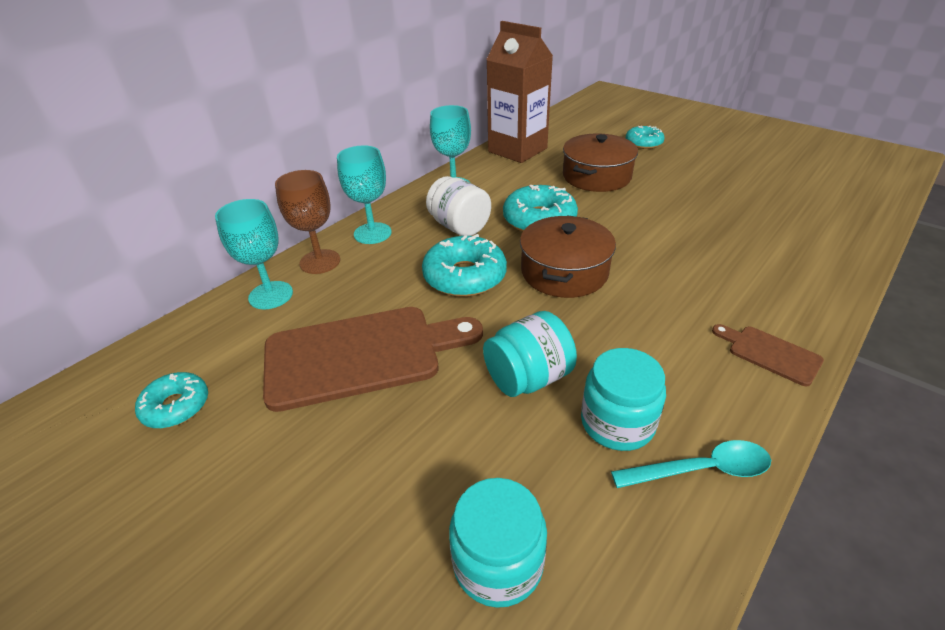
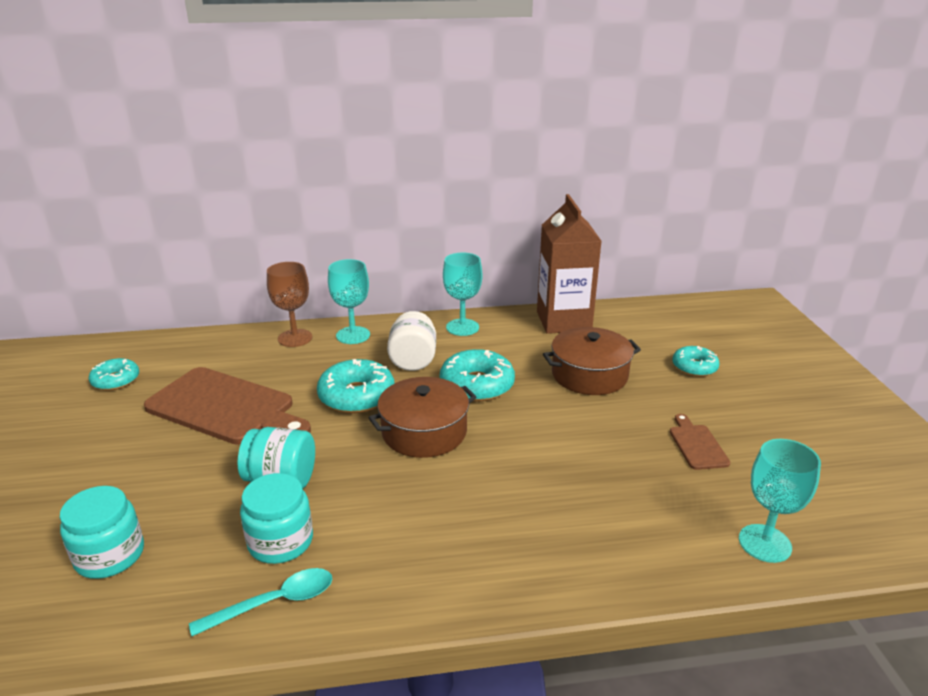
camera: 40 degrees right, 10 degrees down
turquoise goblet [215,199,293,309] -> turquoise goblet moved to [739,439,821,563]
turquoise spoon [611,440,771,488] -> turquoise spoon turned 60 degrees counterclockwise [189,568,332,636]
brown cutting board [712,324,824,386] -> brown cutting board moved to [670,414,730,470]

